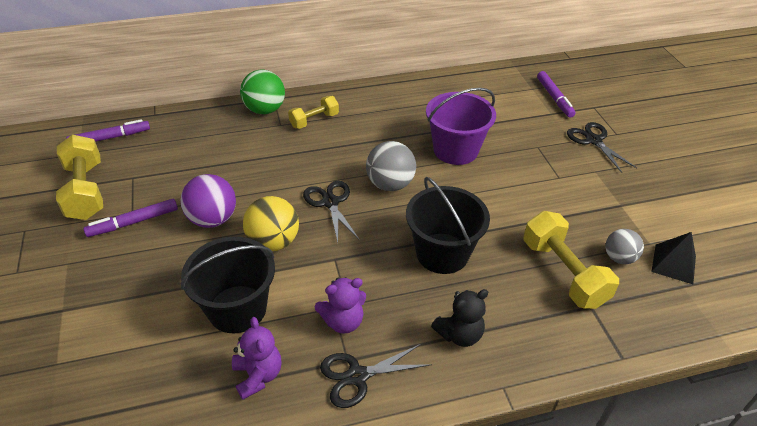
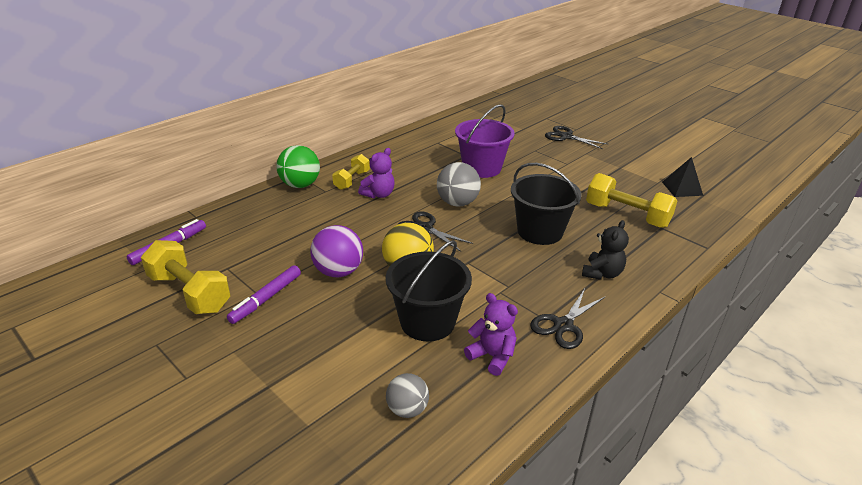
camera: 30 degrees left, 10 degrees down
purple teddy bear [315,277,366,334] -> purple teddy bear moved to [358,148,394,198]
purple marker [537,71,576,118] -> none
grey ball [605,229,644,264] -> grey ball moved to [386,373,429,418]

